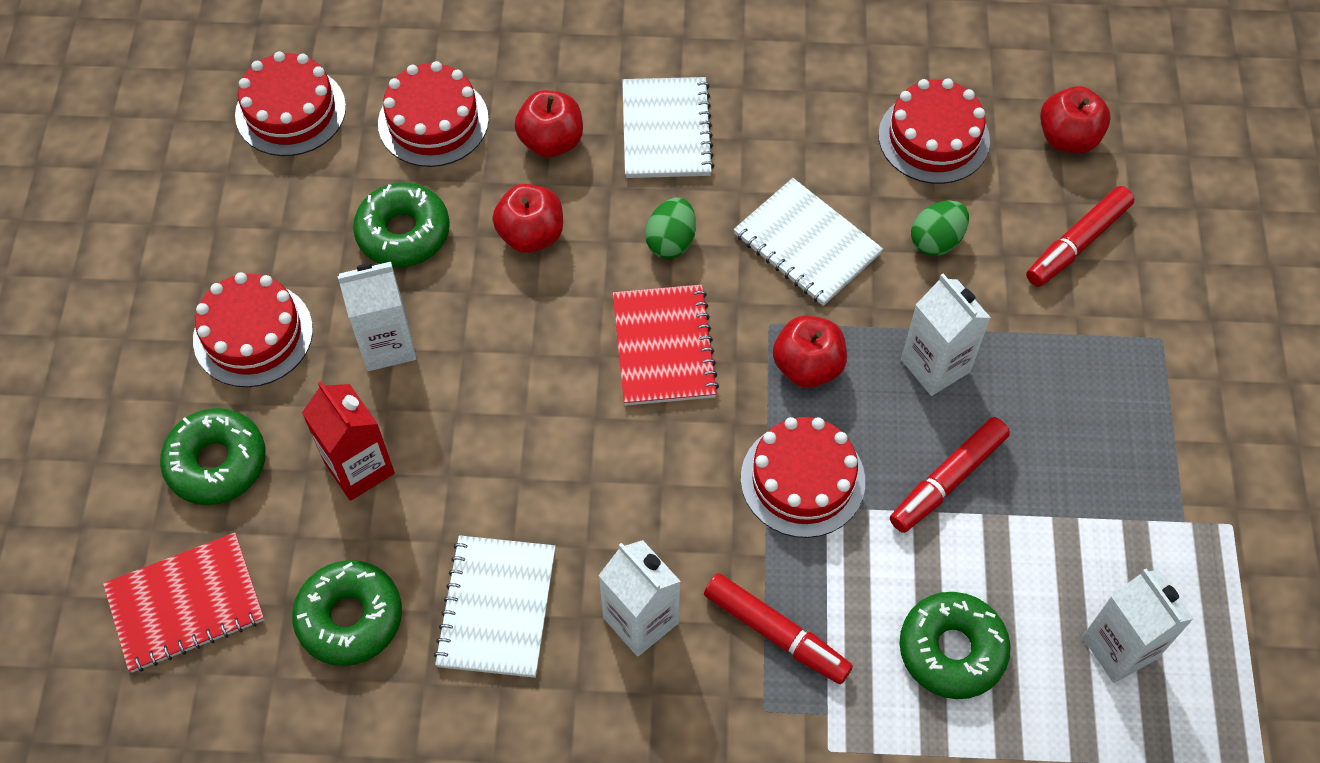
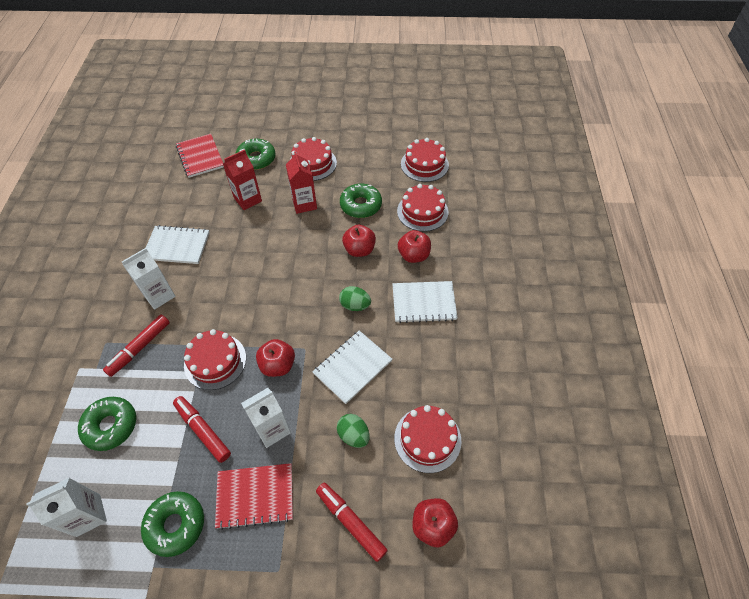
camera: 90 degrees right, 5 degrees down
green donut [292,560,402,666] -> green donut moved to [141,491,204,557]
white carton [337,262,416,371] -> red carton [286,151,317,214]
red notebook [613,285,719,406] -> red notebook moved to [215,463,293,530]

